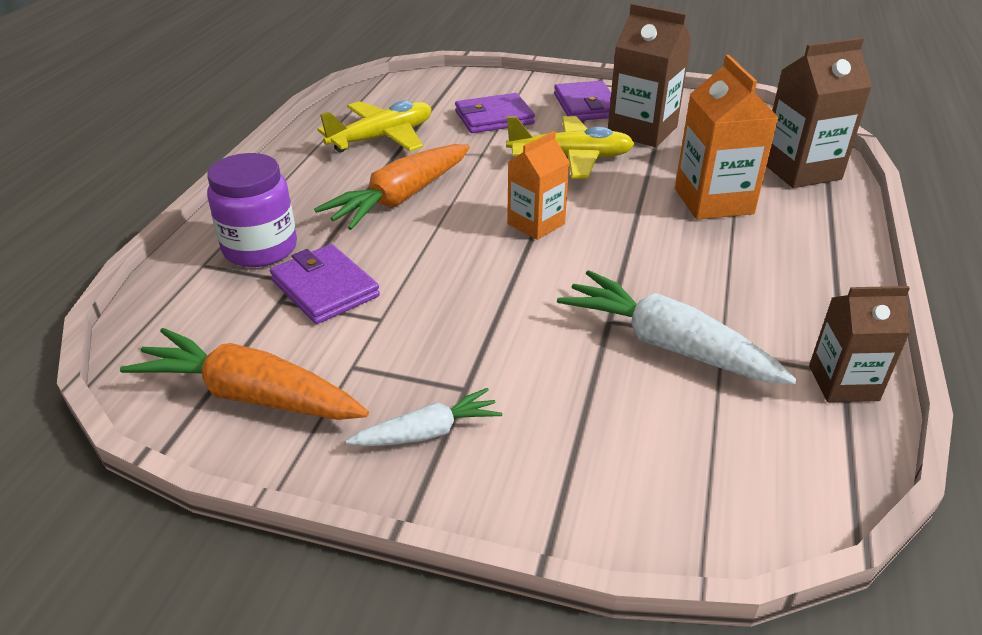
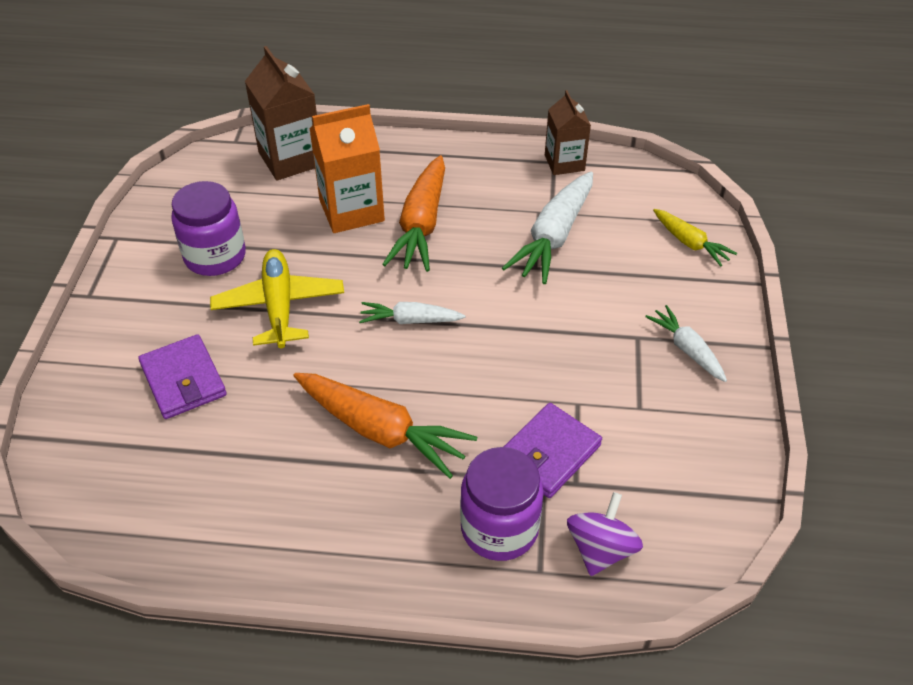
camera: 100 degrees left, 10 degrees up
orange carrot [120,328,369,420] -> orange carrot moved to [382,155,445,272]
yellow plane [317,101,431,152] -> none
orange carton [507,131,569,240] -> white carrot [359,302,465,324]
purple wallet [554,81,611,121] -> none
brown carton [608,3,691,147] -> purple jar [171,181,246,276]
none -> purple spinning top [567,492,643,576]
none -> yellow carrot [653,209,737,267]

